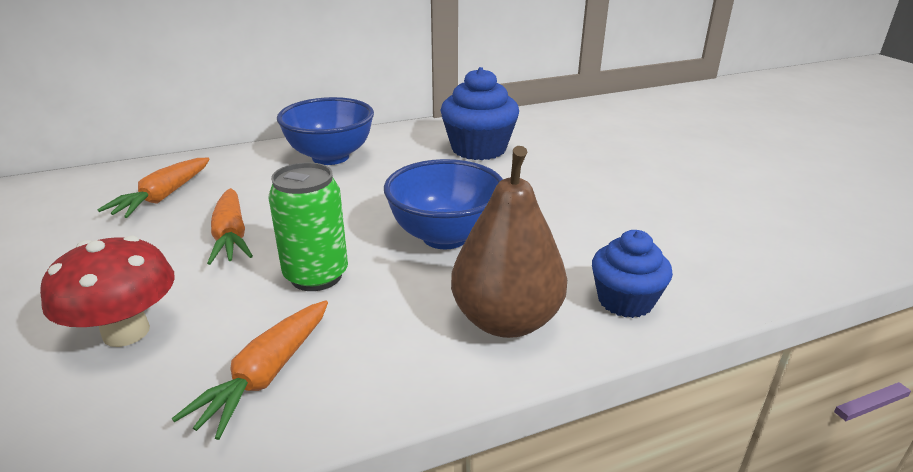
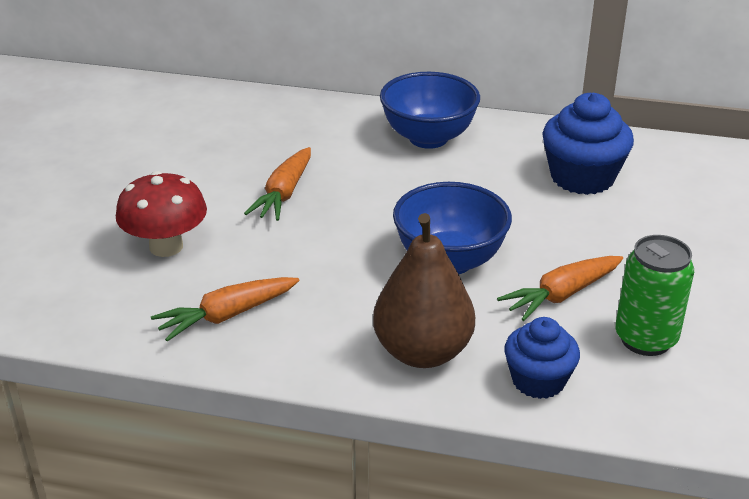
camera: 35 degrees right, 5 degrees up
orange carrot [97,158,210,218] -> orange carrot moved to [497,256,623,321]
green can [268,162,348,291] -> green can moved to [615,235,694,356]

